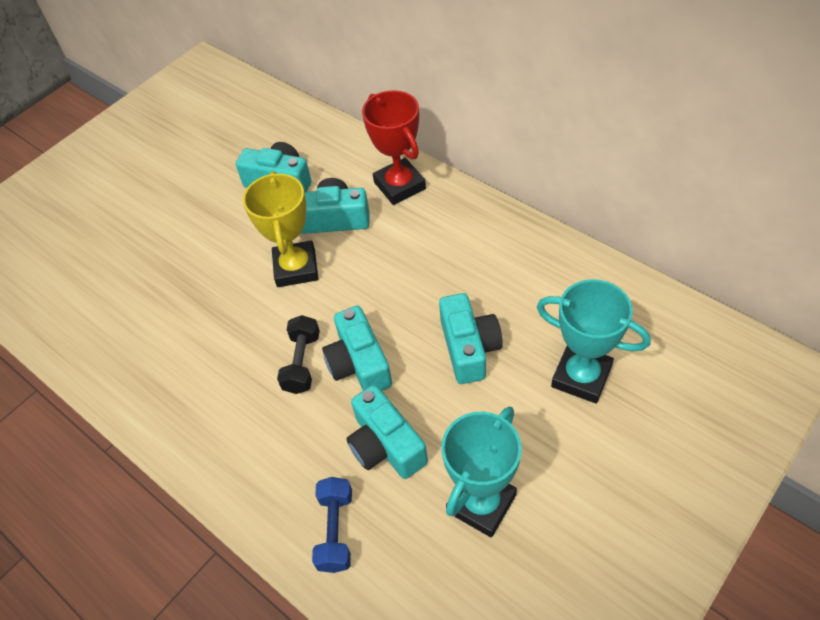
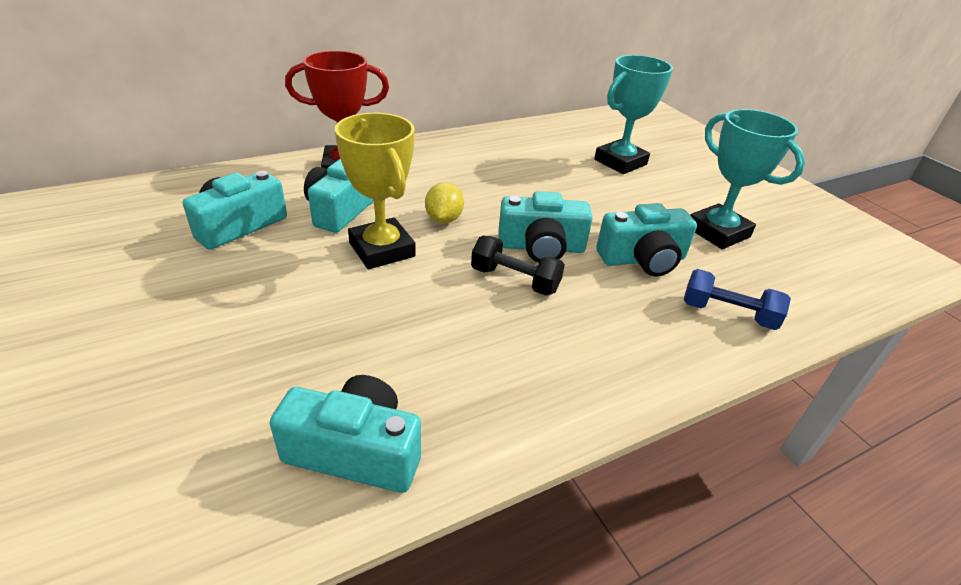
camera: 75 degrees left, 15 degrees down
yellow trophy [243,171,318,287] -> yellow trophy turned 45 degrees clockwise [335,113,416,269]
turquoise camera [439,293,503,384] -> turquoise camera moved to [270,375,421,493]
none -> yellow lemon [425,182,464,224]

